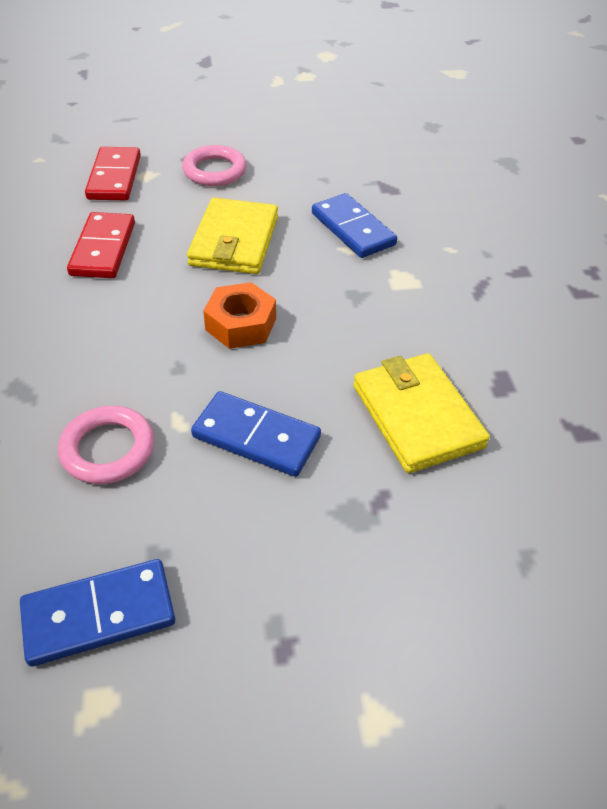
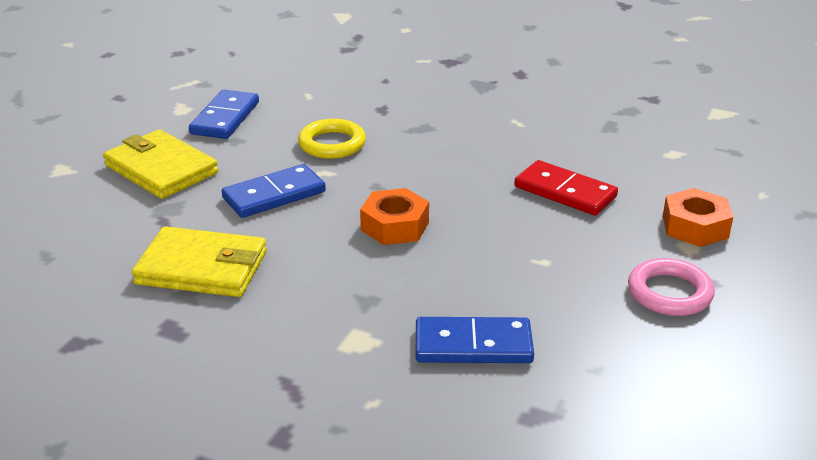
camera: 125 degrees right, 15 degrees down
pink ring [58,406,154,484] -> yellow ring [298,119,366,159]
red domino [85,147,141,200] -> orange nut [663,188,733,247]
yellow wallet [187,198,278,274] -> yellow wallet moved to [103,129,218,199]

